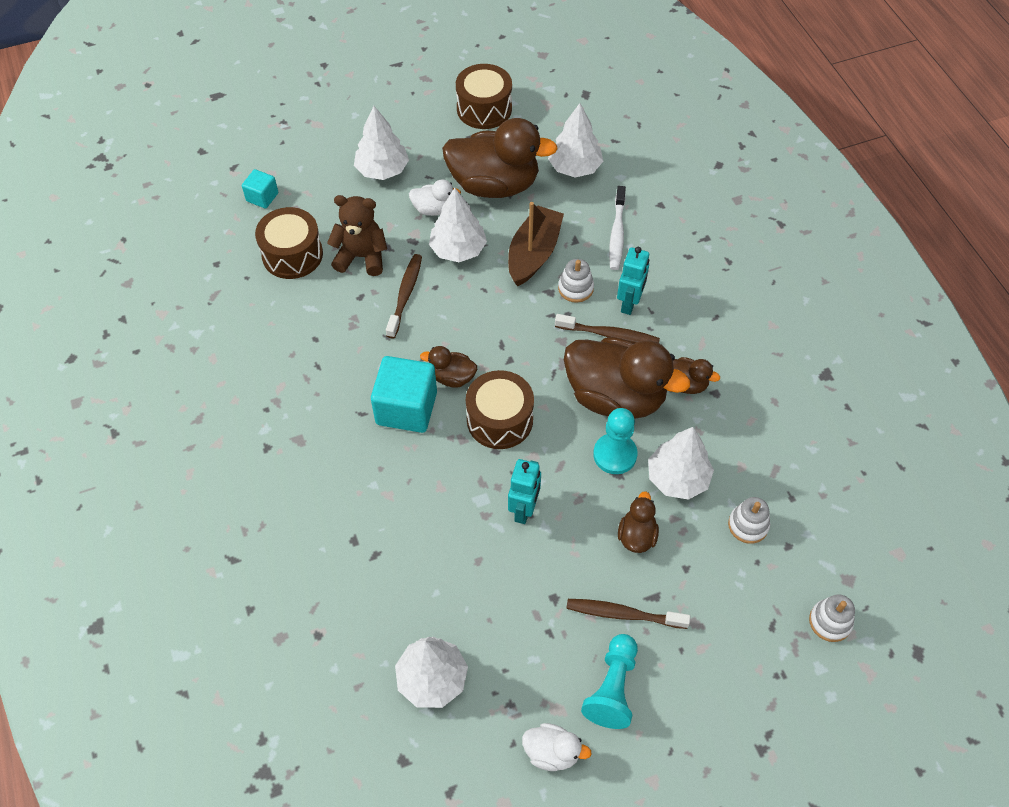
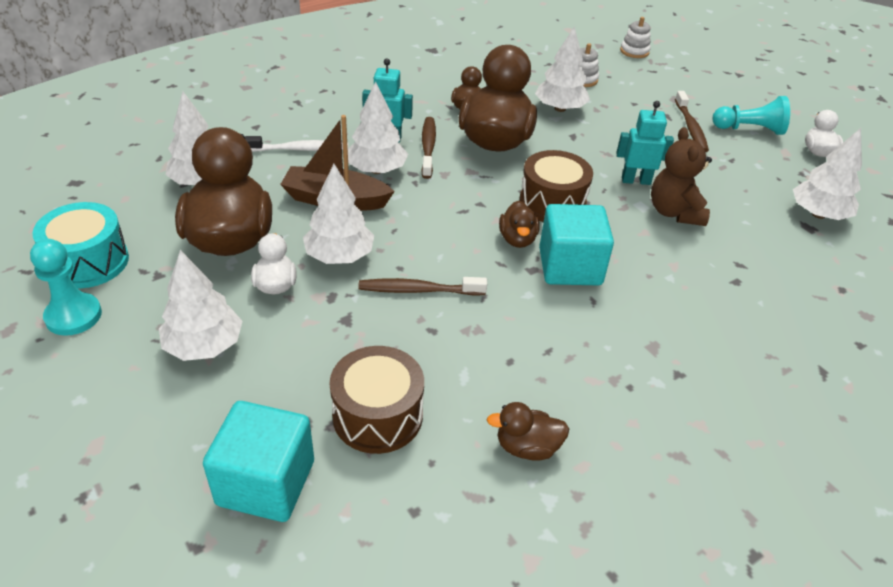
camera: 105 degrees left, 15 degrees down
turquoise cube [242,169,278,208] -> turquoise cube [203,401,314,522], size x1.88
brown teddy bear [327,195,387,276] -> brown teddy bear moved to [651,127,712,226]
brown drum [456,64,512,129] -> turquoise drum [32,202,129,288]
white stacking toy [558,259,594,303] -> white tree [348,81,408,174]
turquoise pawn [593,408,637,474] -> turquoise pawn moved to [30,239,102,336]
brown duck [618,491,659,553] -> brown duck moved to [487,402,569,461]

